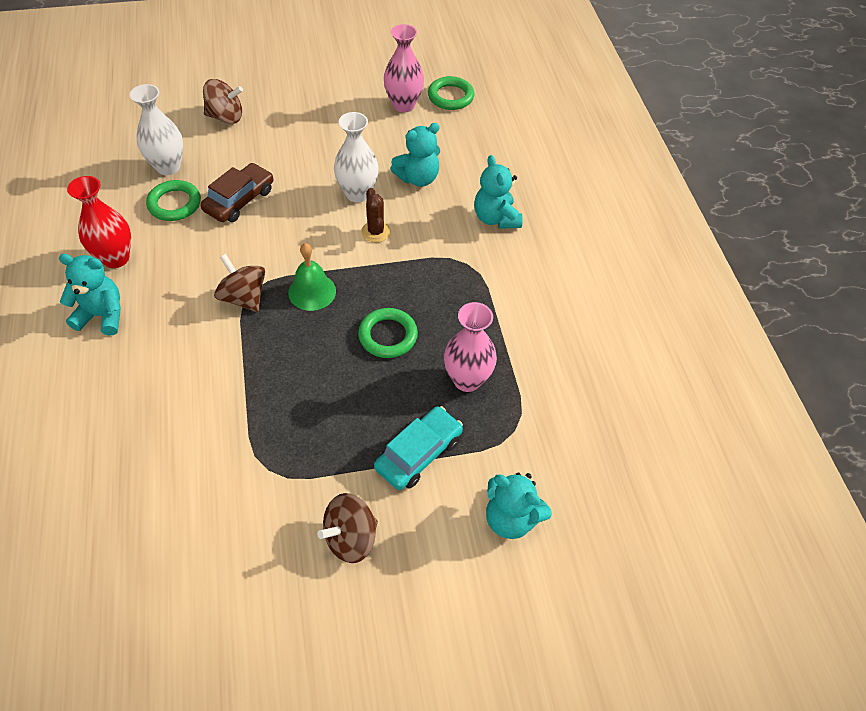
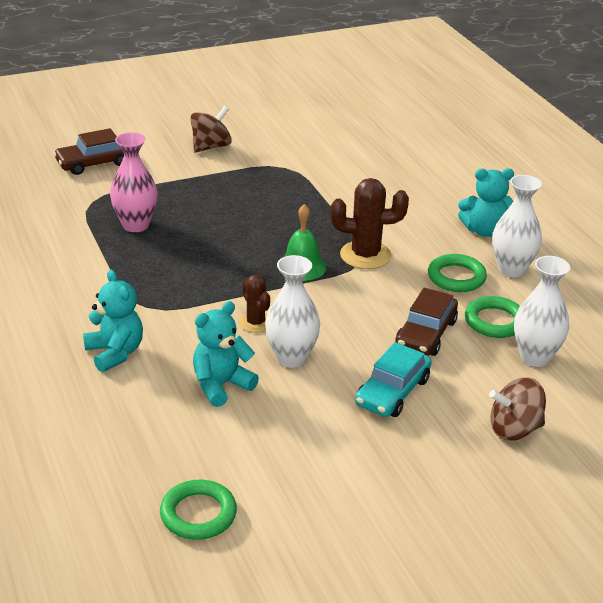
camera: 170 degrees right, 20 degrees down
red vase [67,176,131,268] -> white vase [492,175,542,277]
brown spinning top [214,254,265,312] -> brown cactus [331,178,409,269]
green ring [358,308,418,358] -> green ring moved to [428,254,487,292]
turquoise car [374,406,463,490] -> turquoise car moved to [355,342,432,417]
pink vase [384,24,424,112] -> none
turquoise teddy bear [486,472,552,539] -> brown car [53,128,124,175]

